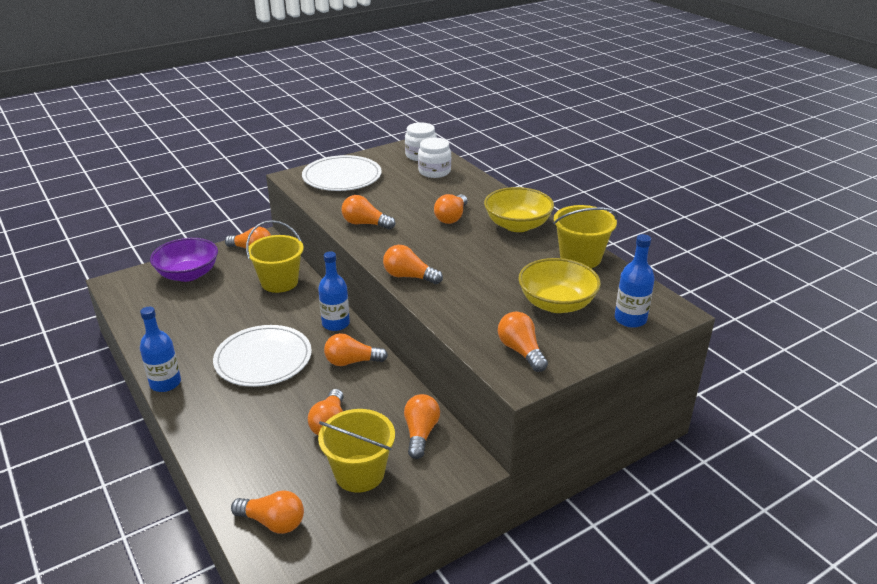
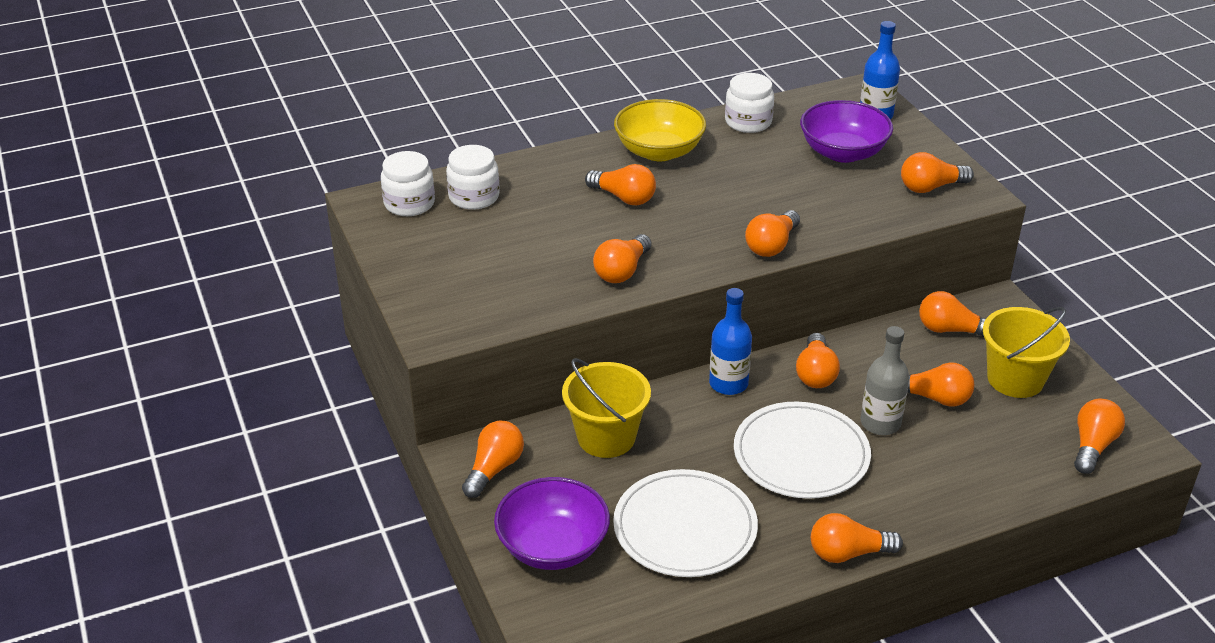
camera: 80 degrees left, 5 degrees up
blue bottle [140,307,181,392] -> orange light bulb [811,513,903,563]
white plate [302,155,382,191] -> white plate moved to [613,469,758,577]
yellow bowl [518,258,601,313] -> purple bowl [800,100,893,163]
yellow bucket [553,205,618,268] -> white jar [725,73,774,133]
none -> grey bottle [861,326,909,435]

